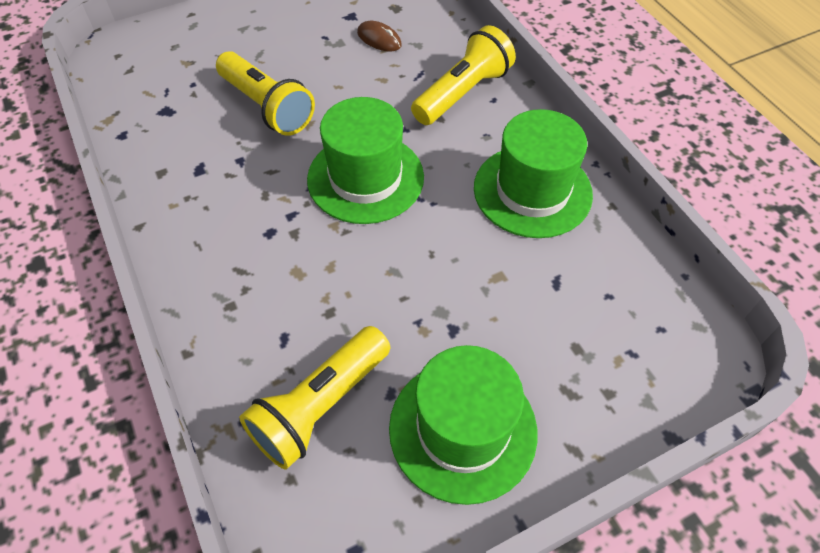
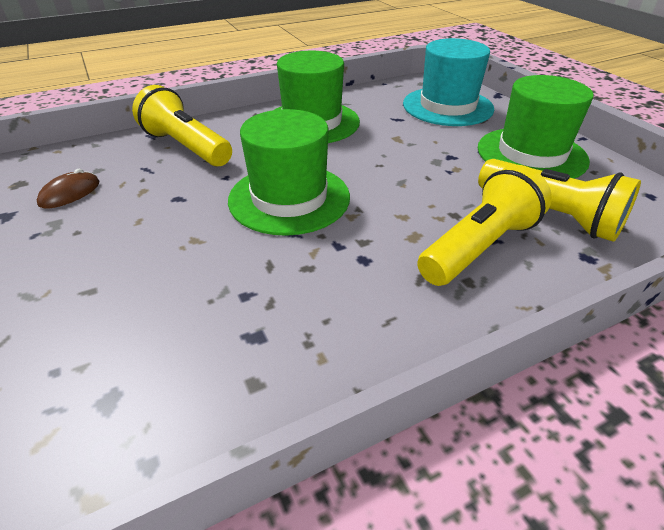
camera: 90 degrees left, 15 degrees down
yellow flashlight [216,51,315,136] -> yellow flashlight moved to [417,165,552,286]
none -> turquoise hat [403,38,494,126]

